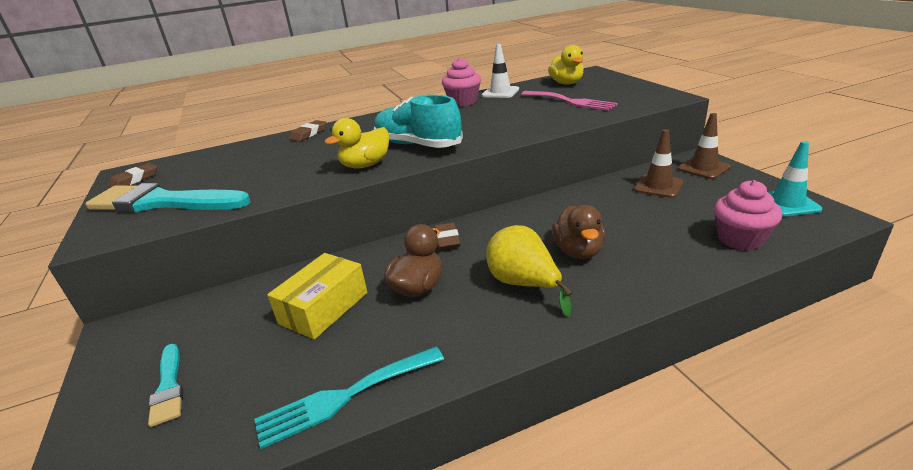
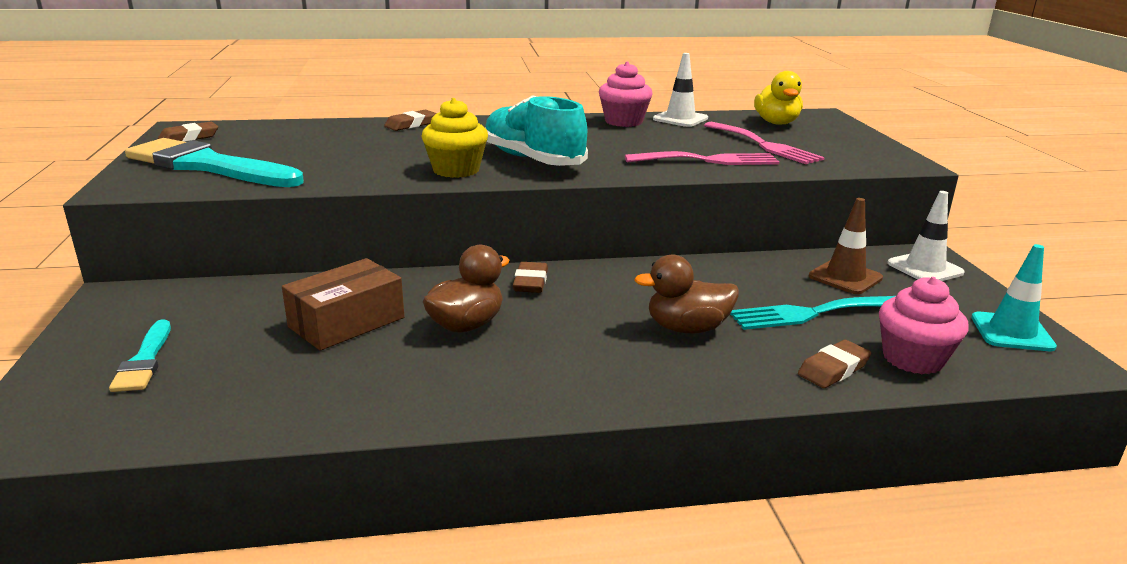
camera: 10 degrees right, 5 degrees down
turquoise fork [254,347,444,449] -> turquoise fork moved to [730,296,895,330]
yellow box [267,253,367,339] -> brown box [282,258,404,351]
yellow duck [324,118,389,169] -> yellow cupcake [421,98,488,178]
yellow pear [486,225,572,317] -> none
brown duck [552,205,605,259] -> brown duck turned 75 degrees clockwise [634,255,739,334]
brown traffic cone [678,113,731,179] -> white traffic cone [887,191,965,281]
none -> pink fork [625,151,779,165]
none -> brown eraser [798,340,871,388]

